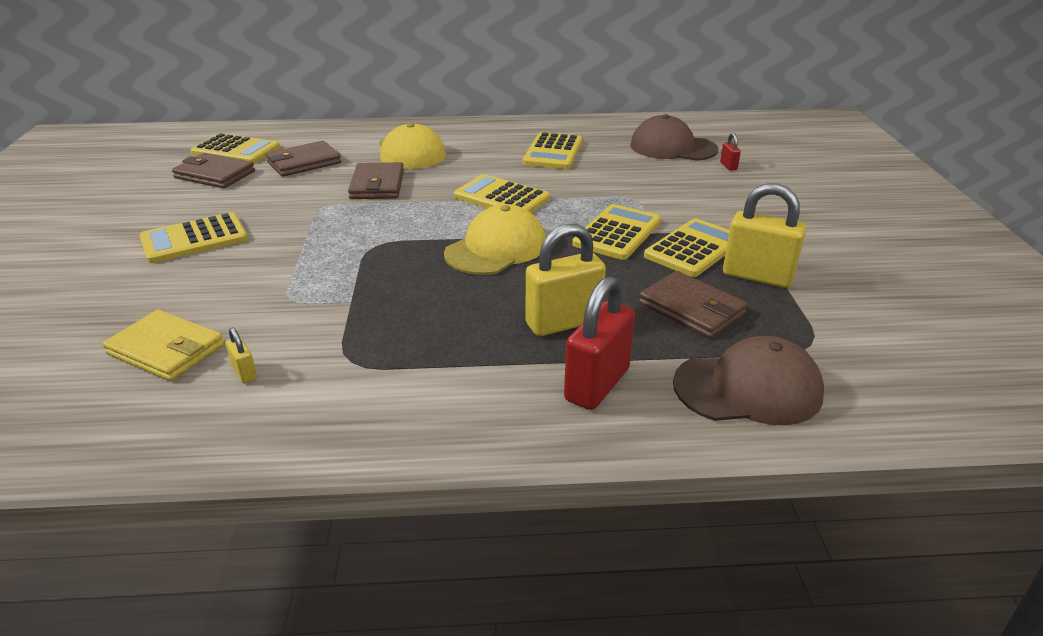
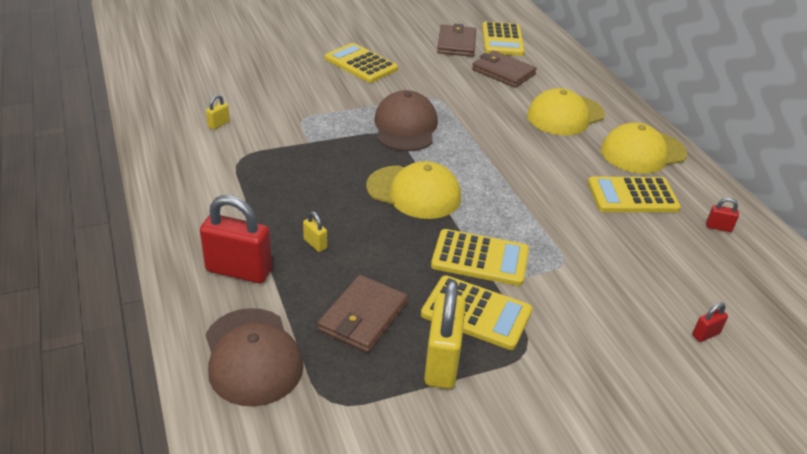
camera: 70 degrees right, 5 degrees up
yellow wallet [103,310,224,381] -> none
brown wallet [348,162,404,199] -> none
yellow calculator [454,174,550,213] -> none
yellow padlock [526,224,606,336] -> yellow padlock [303,211,327,252], size x0.45
brown cap [630,114,718,161] -> brown cap moved to [374,90,438,151]
none -> yellow cap [601,122,687,174]
none -> red padlock [706,198,739,232]

